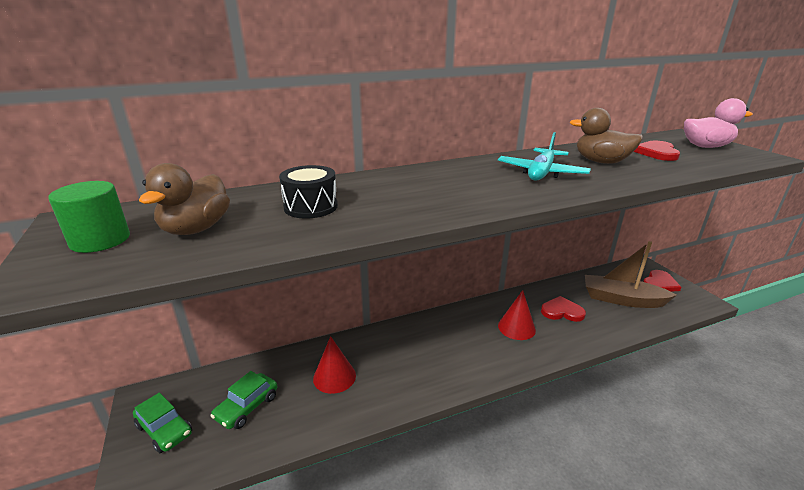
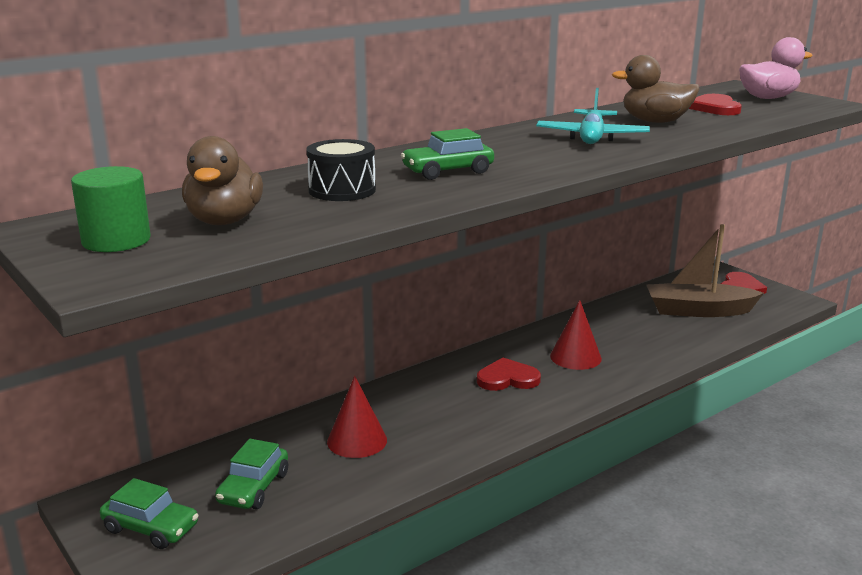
camera: 15 degrees left, 5 degrees down
red heart [541,296,586,322] -> red heart moved to [477,358,541,391]
none -> green car [401,128,494,180]

